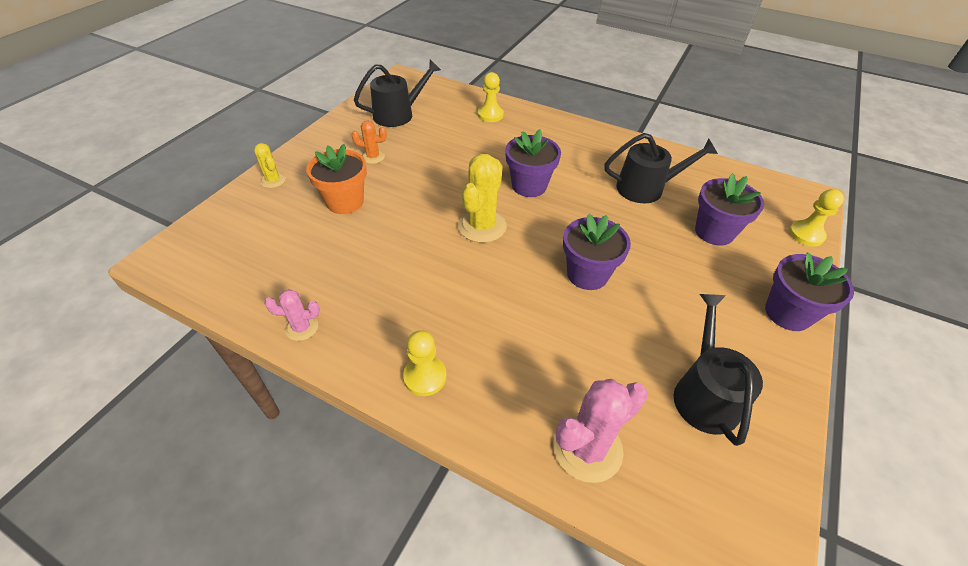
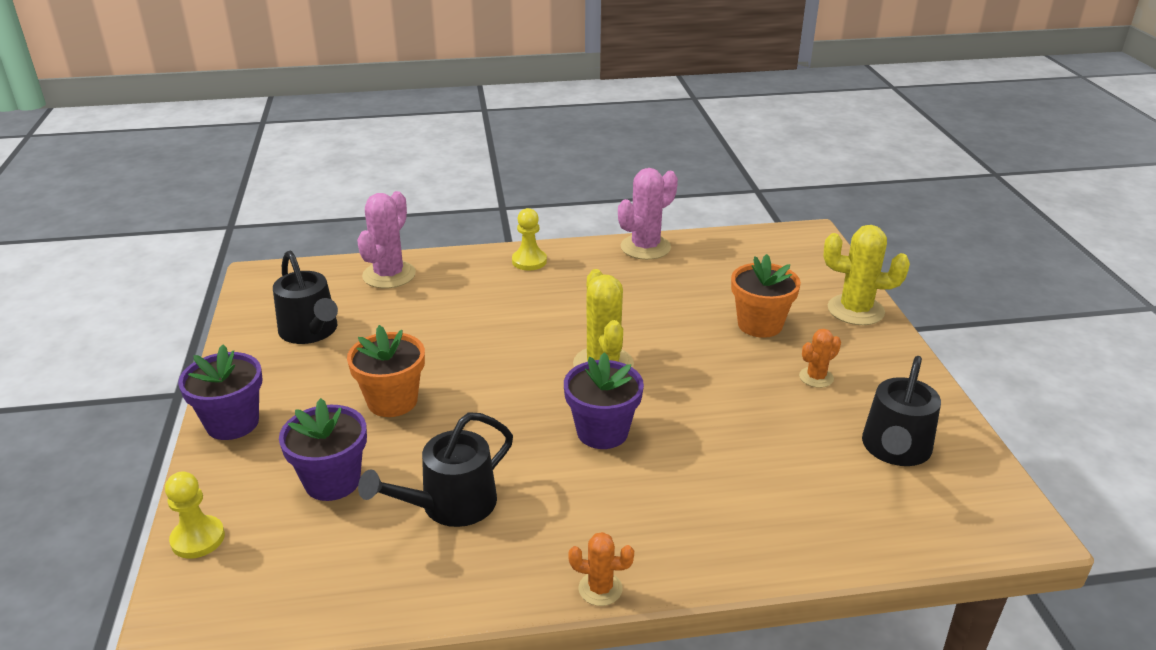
camera: 145 degrees right, 15 degrees down
yellow cactus [254,143,286,188] -> yellow cactus [823,225,910,325], size x1.82
pink cactus [264,289,320,341] -> pink cactus [618,168,678,260], size x1.82
yellow pawn [478,72,504,122] -> none
purple flower pot [563,214,631,290] -> none
none -> orange flower pot [347,325,425,417]
none -> orange cactus [568,532,634,606]

